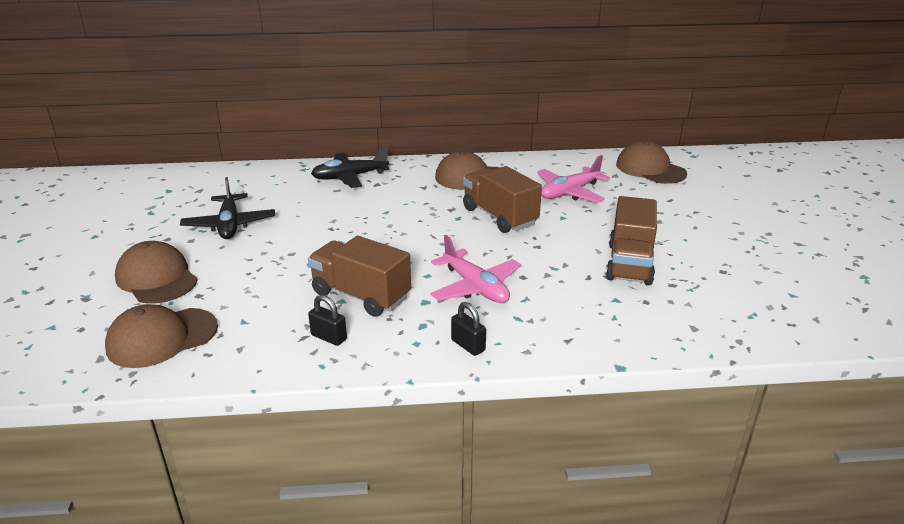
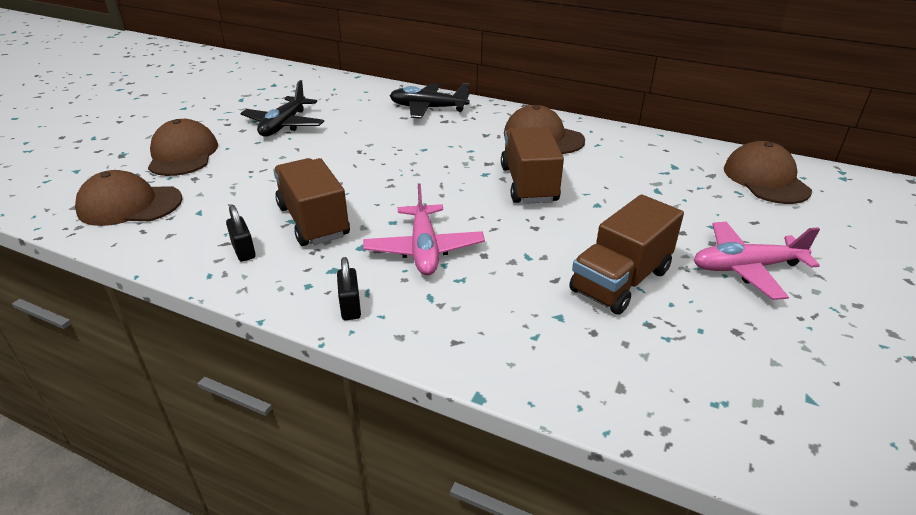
camera: 30 degrees right, 5 degrees up
pink plane [537,155,610,202] -> pink plane moved to [694,222,820,300]

